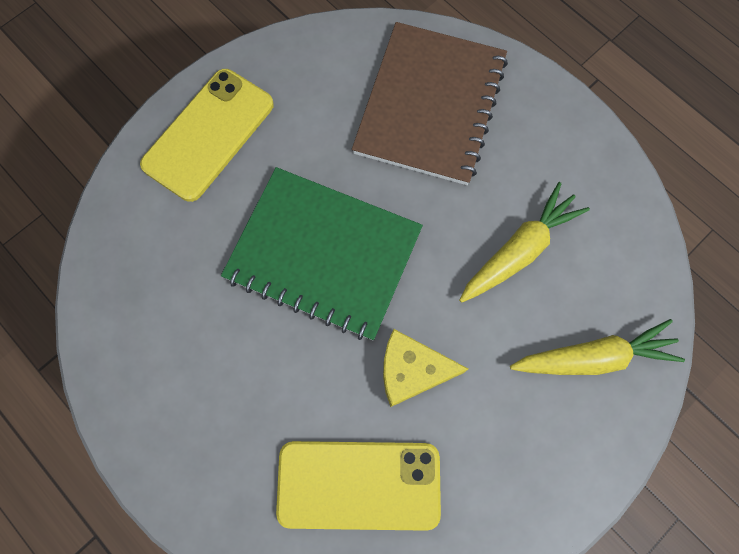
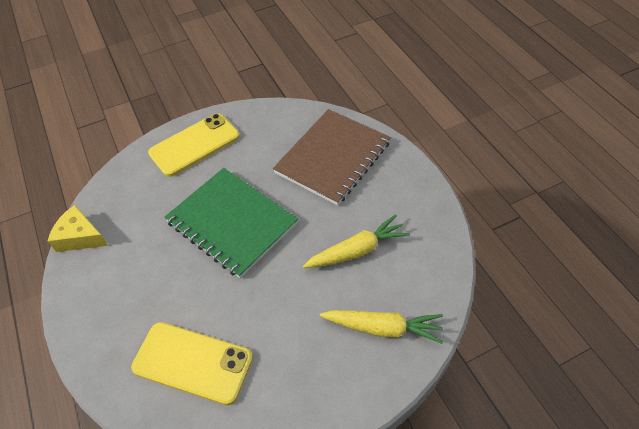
camera: 20 degrees right, 20 degrees down
yellow cheese [383,329,468,407] -> yellow cheese moved to [48,205,108,252]

